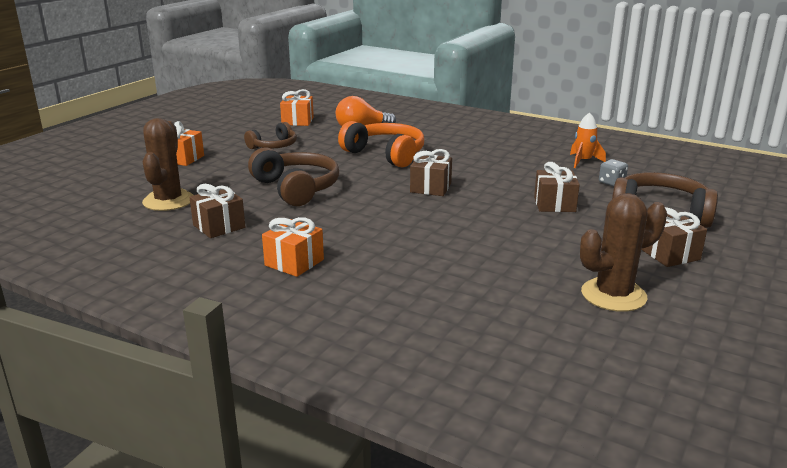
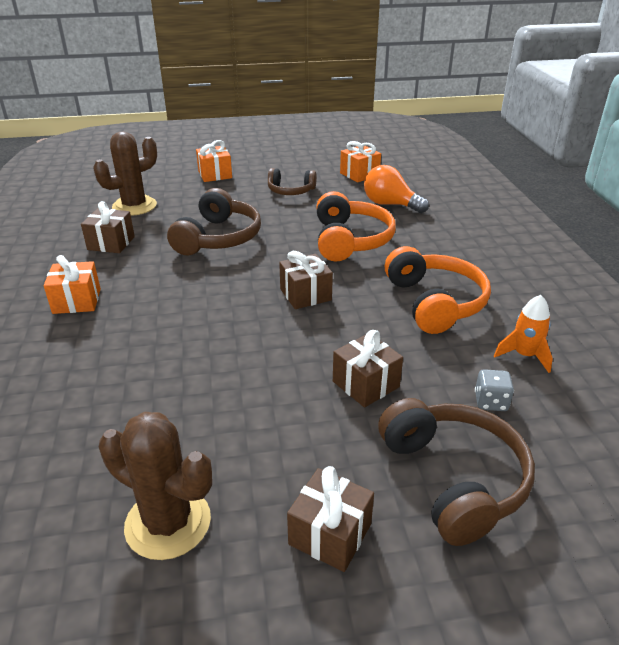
camera: 50 degrees right, 10 degrees up
none -> orange headphones [385,246,491,334]

